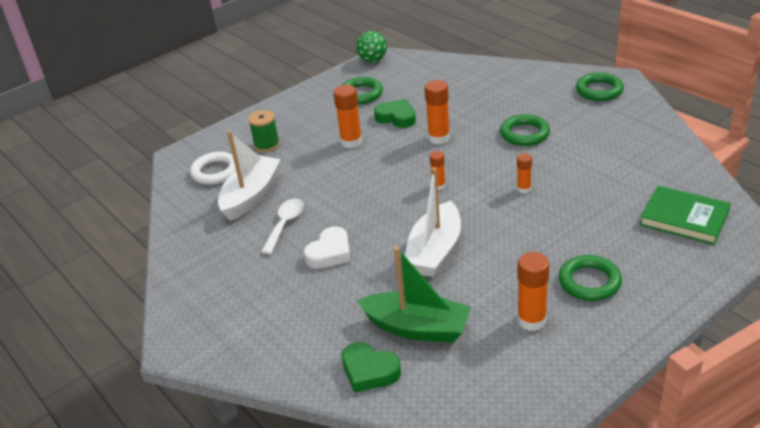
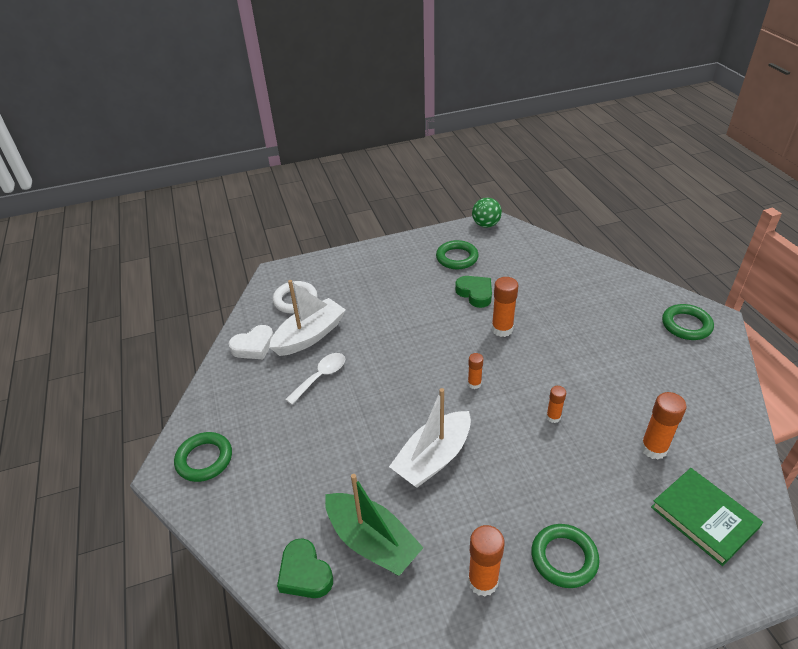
camera: 20 degrees right, 5 degrees up
green spool [248,110,280,152] -> none
white heart [304,226,351,269] -> white heart moved to [229,325,273,359]
orange glue stick [333,85,362,148] -> orange glue stick moved to [641,392,687,460]
green ring [500,114,550,146] -> green ring moved to [174,432,232,482]

